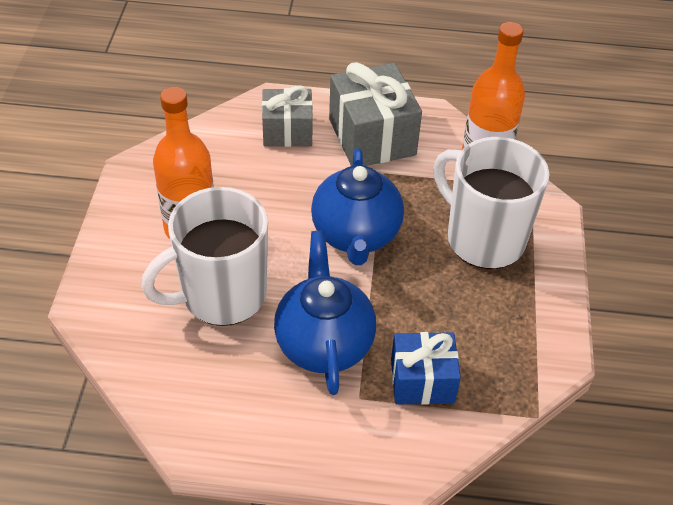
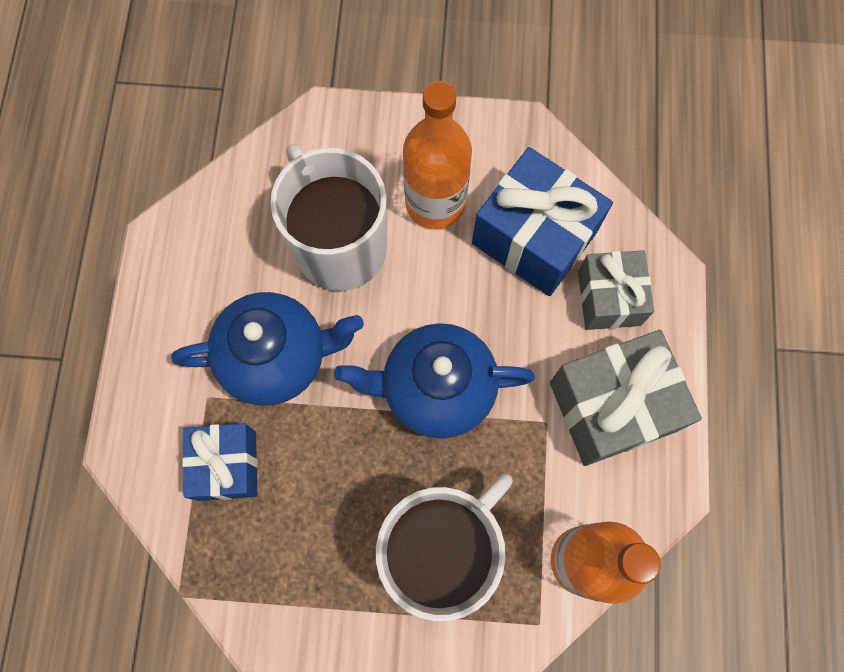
camera: 90 degrees right, 25 degrees up
none -> blue gift [472,147,613,296]

